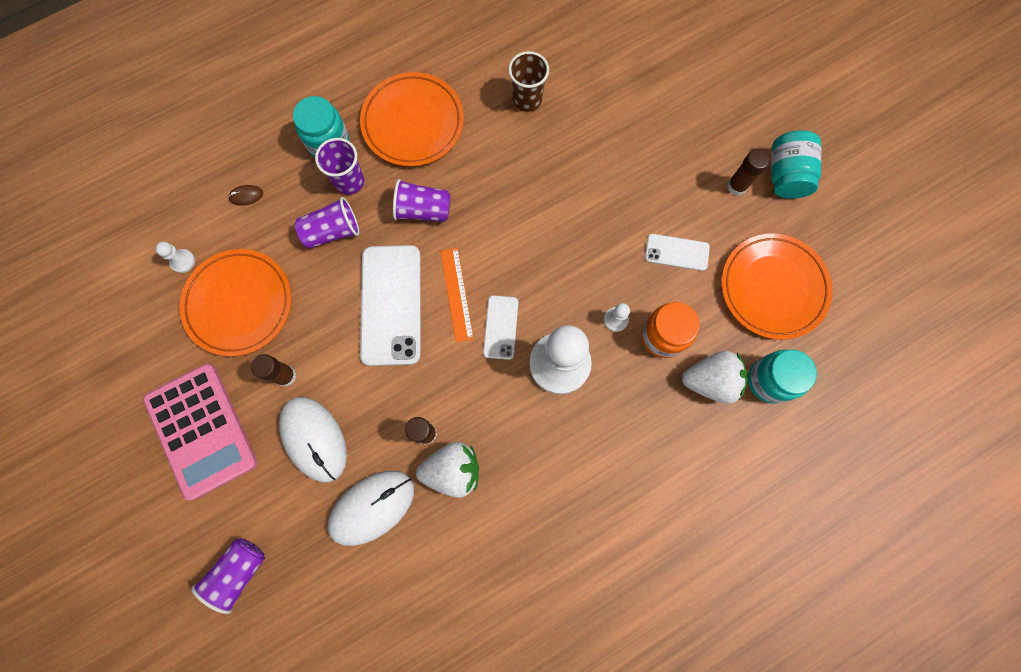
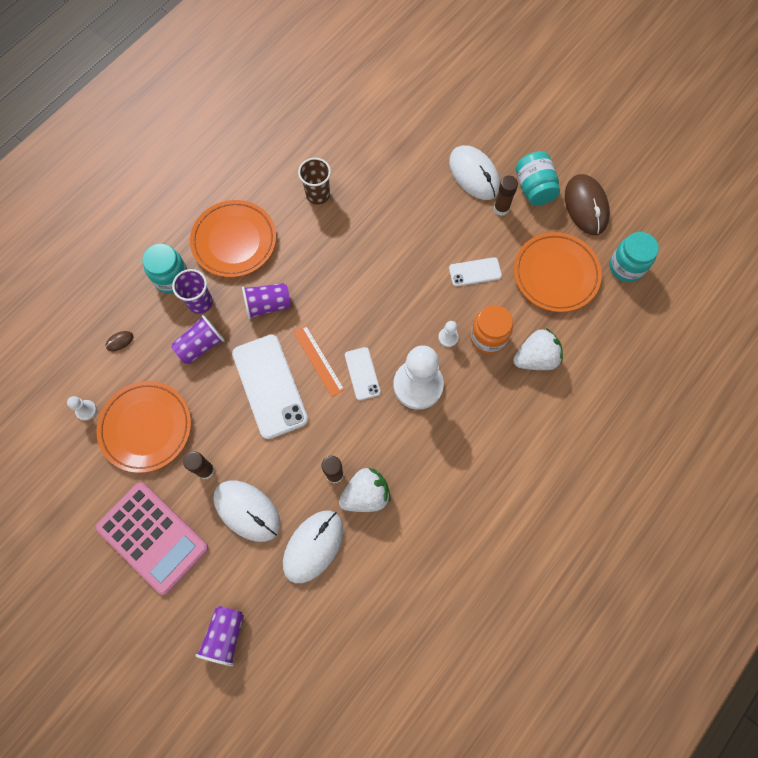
camera: 20 degrees left, 5 degrees down
turquoise jar [748,350,817,404] -> turquoise jar moved to [610,232,659,282]
none -> white mouse [449,145,500,200]
none -> brown mouse [565,174,610,235]

